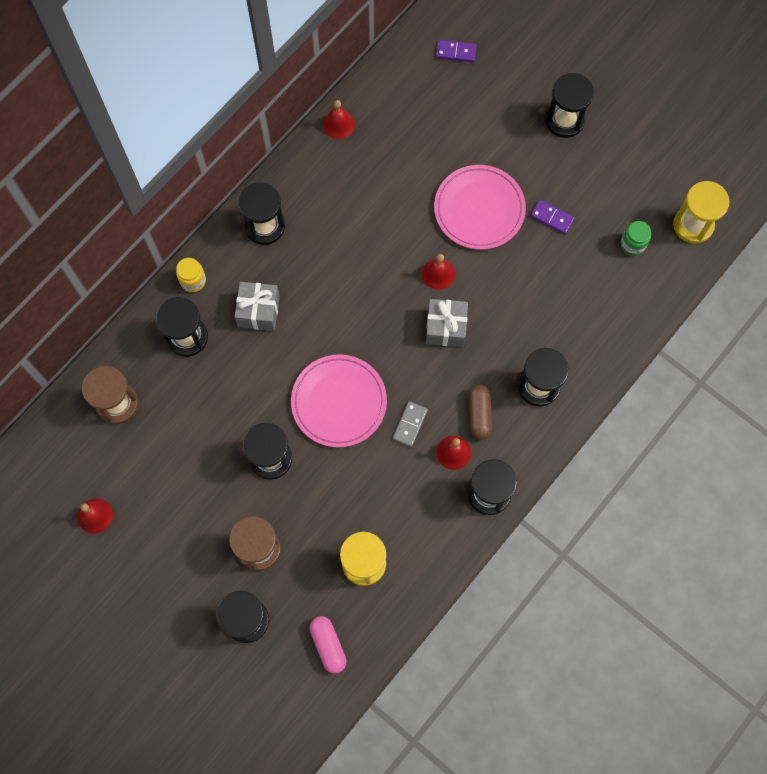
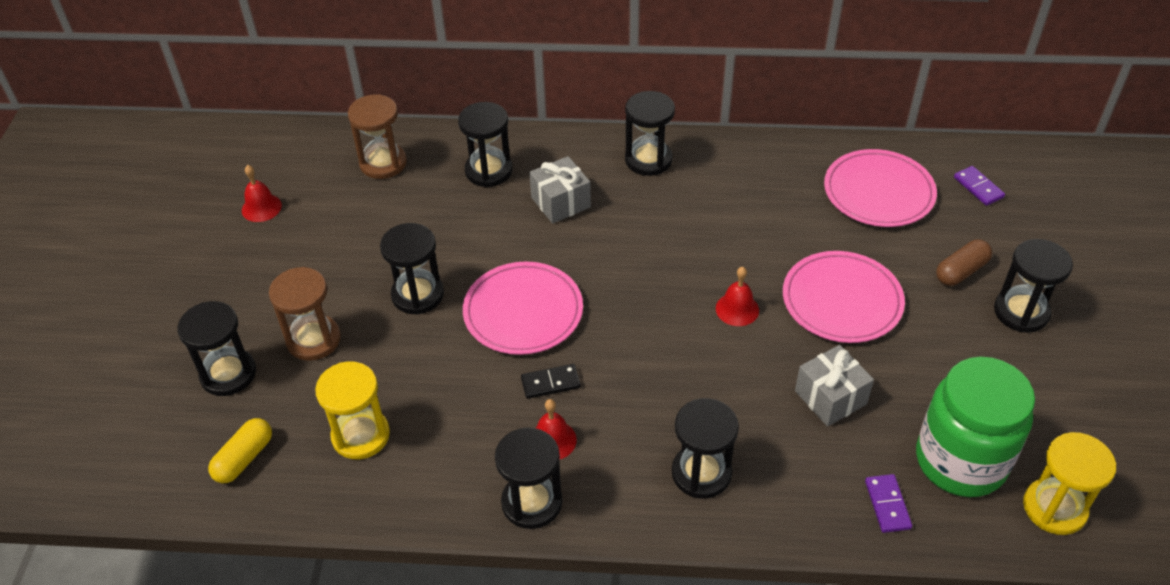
camera: 55 degrees right, 25 degrees down
yellow jar [176,258,206,292] -> none
pink capsule [310,616,347,674] -> yellow capsule [208,418,272,483]
red bell [323,100,355,139] -> none
grey domino [393,401,428,447] -> black domino [521,364,581,399]
grey gift [426,299,468,347] -> grey gift moved to [795,345,874,427]
brown capsule [468,385,492,440] -> brown capsule moved to [936,239,992,286]
purple domino [530,200,575,234] -> purple domino moved to [865,474,912,533]
green jar [621,221,651,256] -> green jar [916,357,1035,497], size x2.42
none -> pink plate [824,149,937,227]

